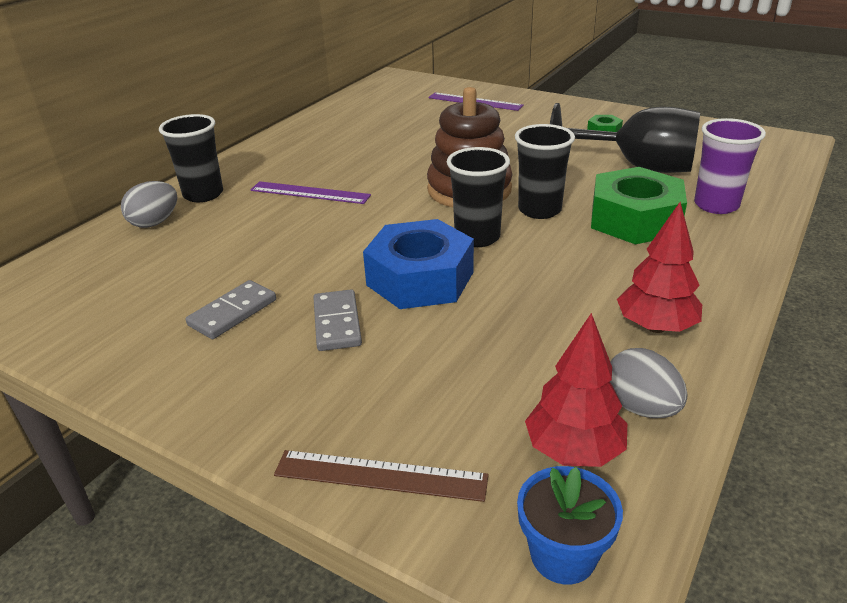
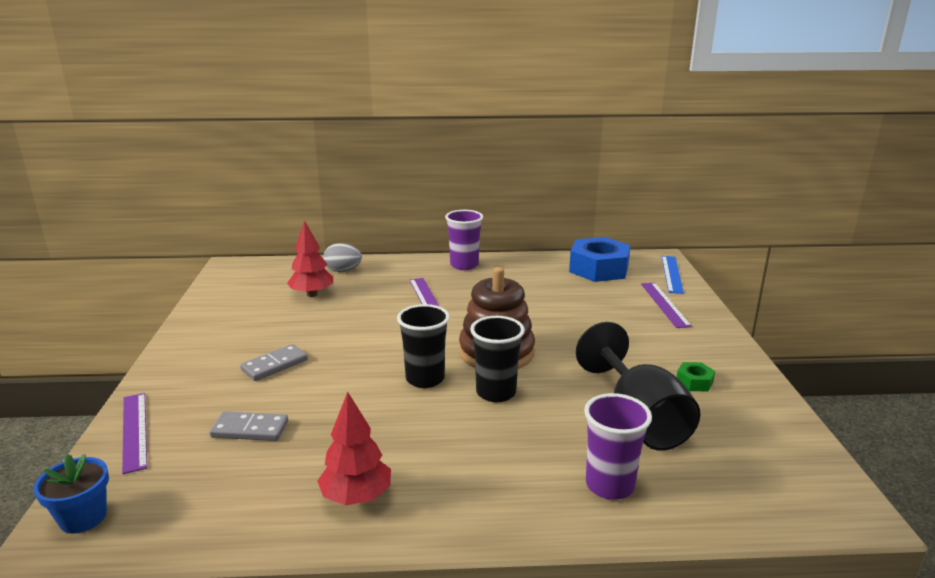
camera: 55 degrees right, 10 degrees down
black cup [159,114,223,202] -> none
grey domino [186,280,276,339] -> grey domino moved to [210,411,288,441]
brown ruler [274,450,489,502] -> purple ruler [122,393,147,474]
blue nut [363,219,474,309] -> blue nut moved to [569,237,631,282]
red tree [525,313,627,467] -> red tree moved to [287,220,333,297]
green nut [591,167,687,245] -> none
grey egg [610,348,688,418] -> none
none -> purple cup [445,210,483,270]
none -> blue ruler [661,256,684,294]

